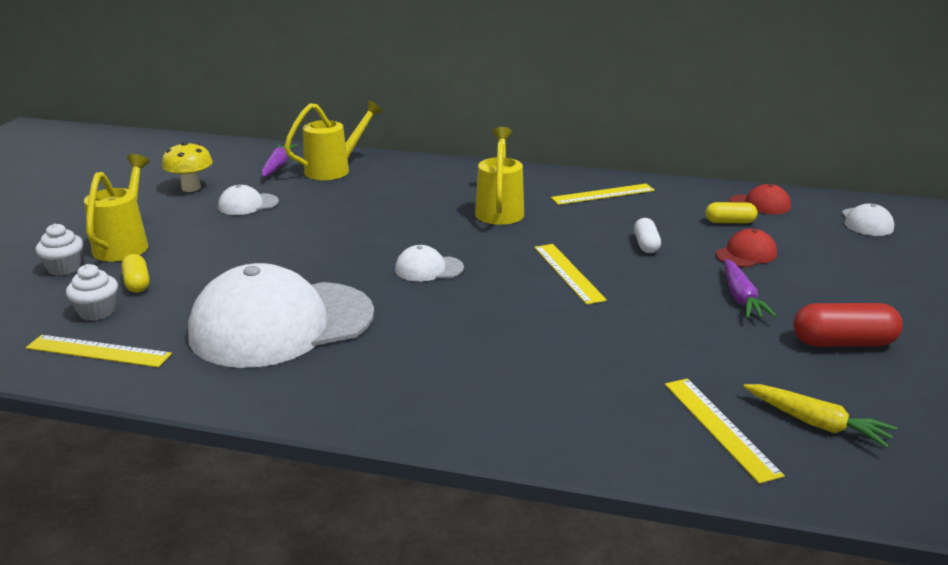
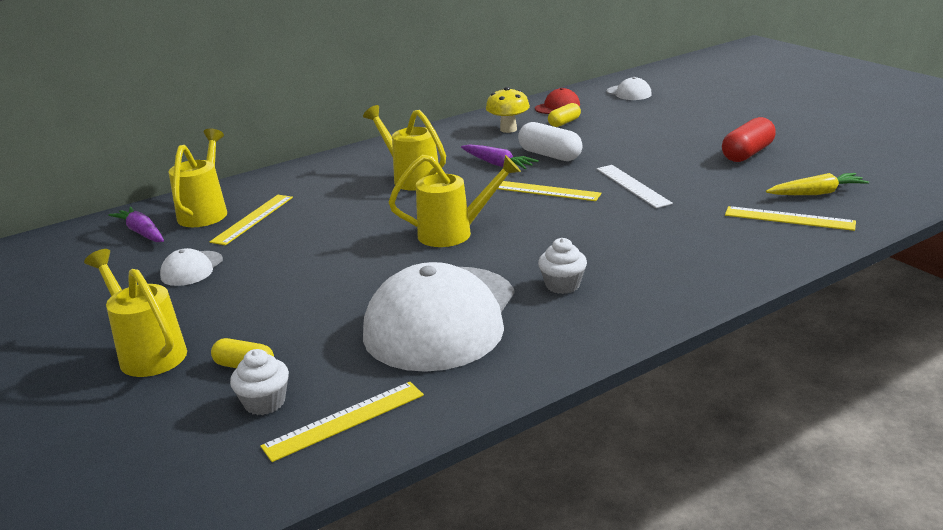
camera: 45 degrees left, 0 degrees up
white cupcake [35,223,84,276] -> white cupcake moved to [538,238,587,294]
yellow mushroom [162,141,213,192] -> yellow mushroom moved to [486,87,530,133]
white cap [395,245,464,282] -> yellow watering can [389,155,521,247]
yellow ruler [551,184,655,205] -> yellow ruler moved to [210,195,293,245]
white capsule [634,218,661,253] -> white capsule [518,122,583,161], size x1.61
red cap [715,229,777,268] -> none
purple carrot [724,259,777,318] -> purple carrot moved to [461,144,539,169]
none -> white ruler [597,165,673,208]

